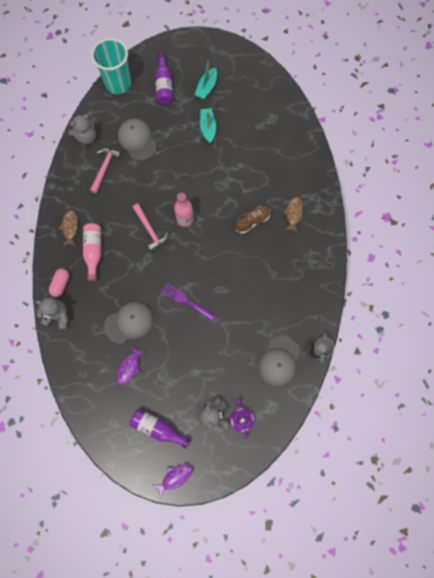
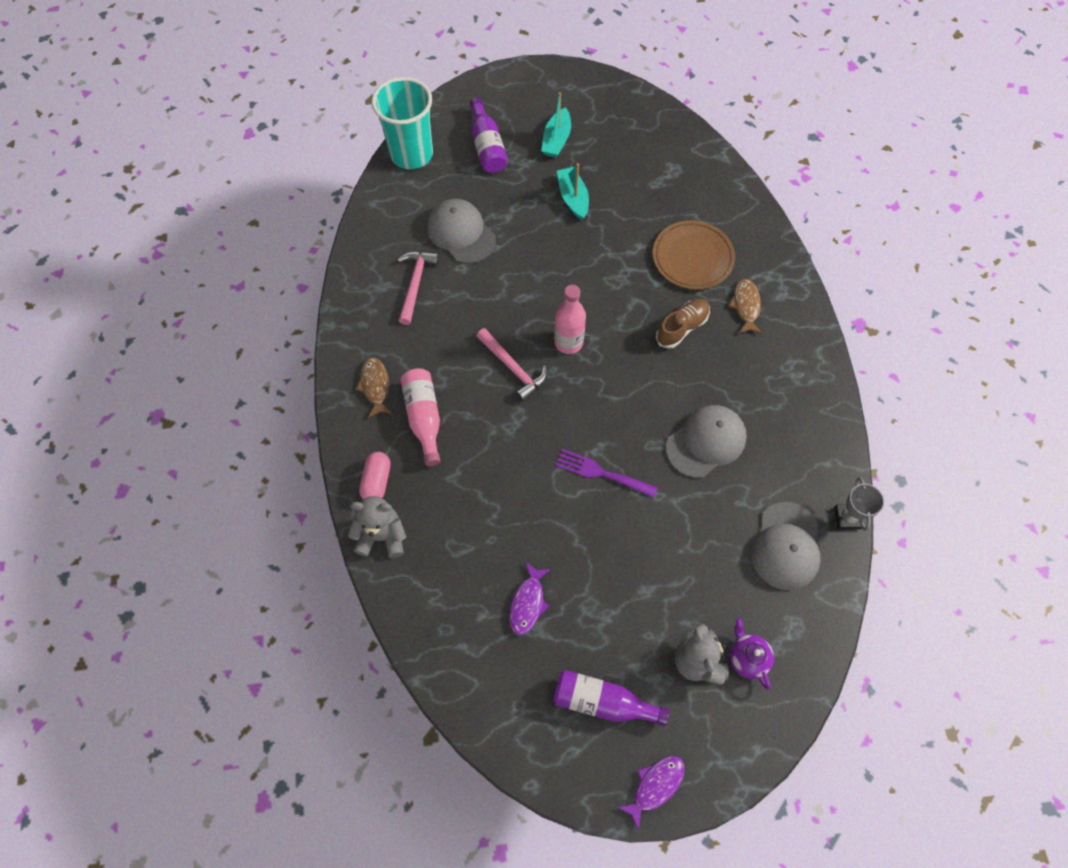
camera: 10 degrees left, 10 degrees down
grey teddy bear [68,114,96,145] -> none
grey cap [104,302,154,344] -> grey cap moved to [666,405,747,478]
none -> brown plate [653,220,735,290]

